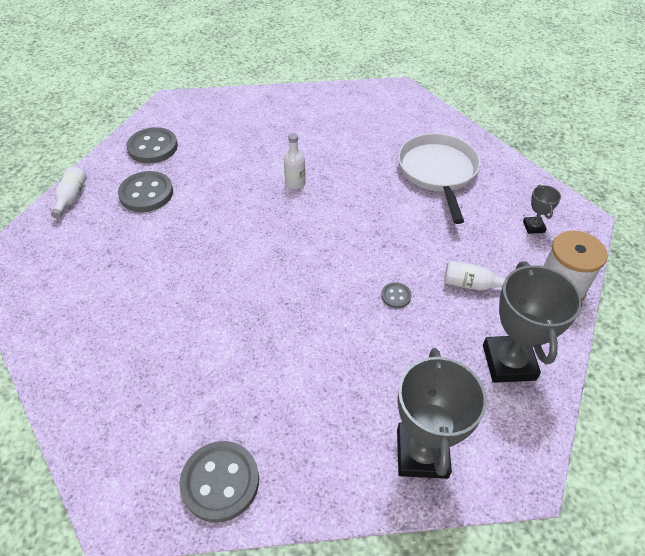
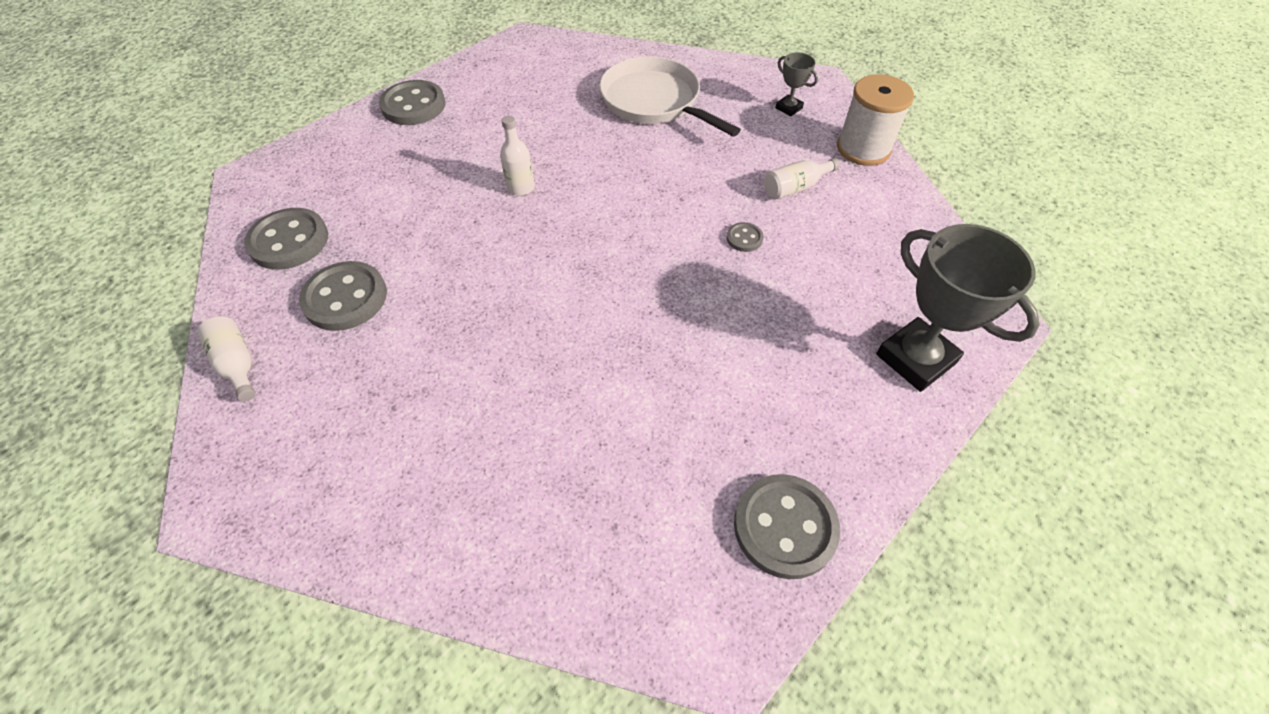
camera: 40 degrees left, 5 degrees up
grey trophy [483,261,582,383] -> none
none -> grey button [379,80,446,125]

